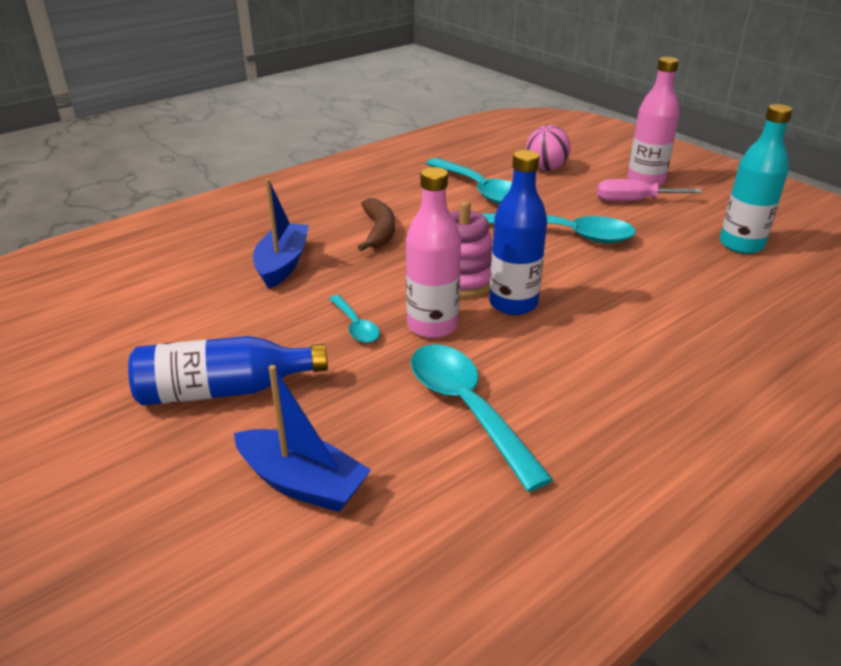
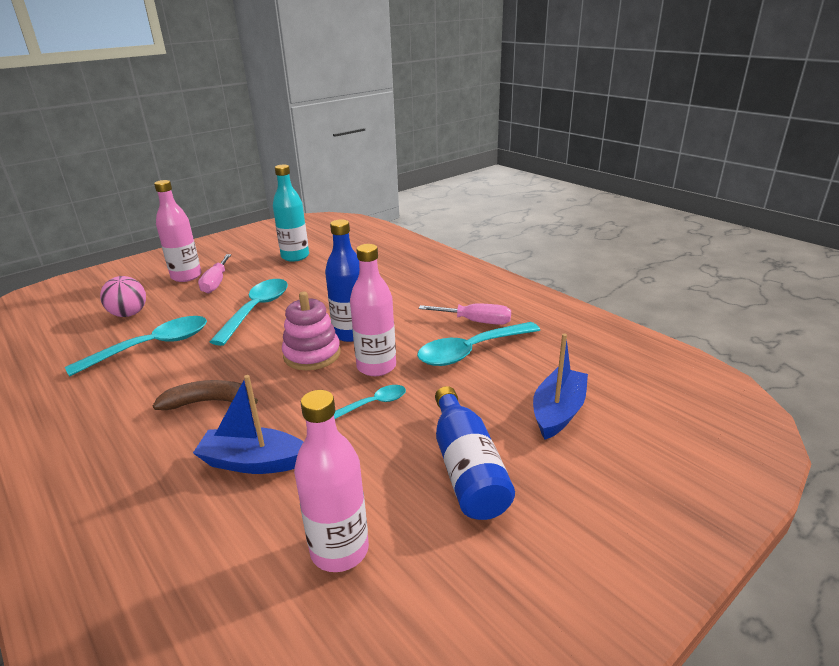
camera: 90 degrees left, 5 degrees down
none -> pink bottle [294,390,369,572]
none -> pink screwdriver [419,303,511,325]

